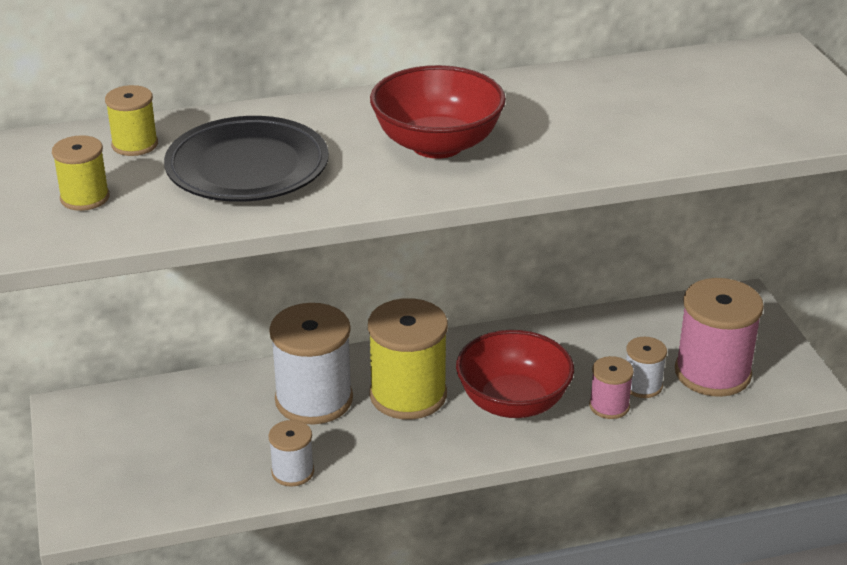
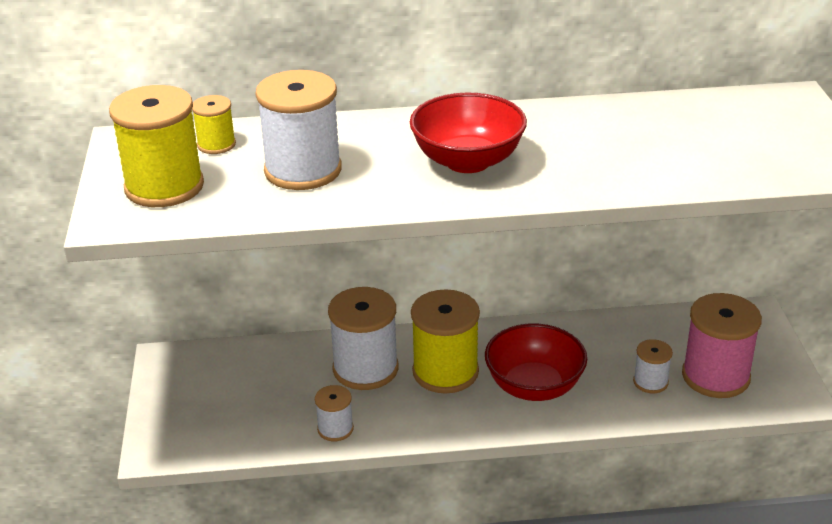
camera: 10 degrees right, 0 degrees up
yellow spool [52,135,110,211] -> yellow spool [109,85,204,207], size x1.94
black plate [164,116,329,202] -> white spool [256,70,342,190]
pink spool [589,356,634,419] -> none

